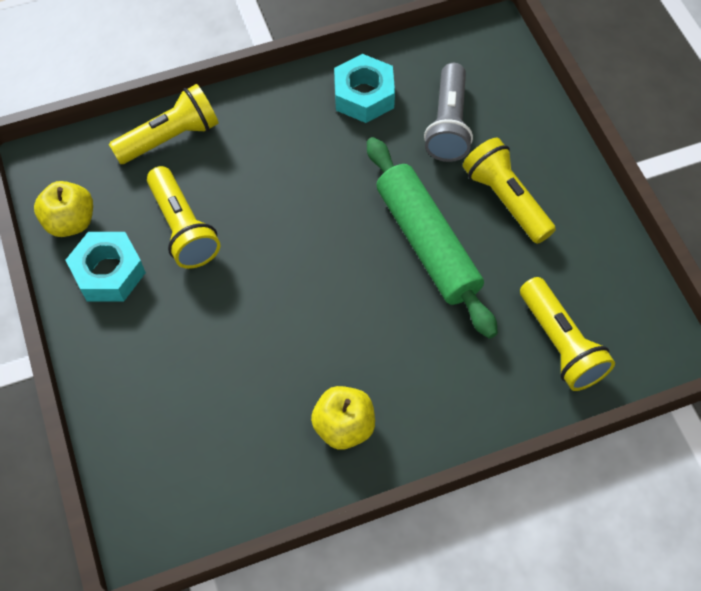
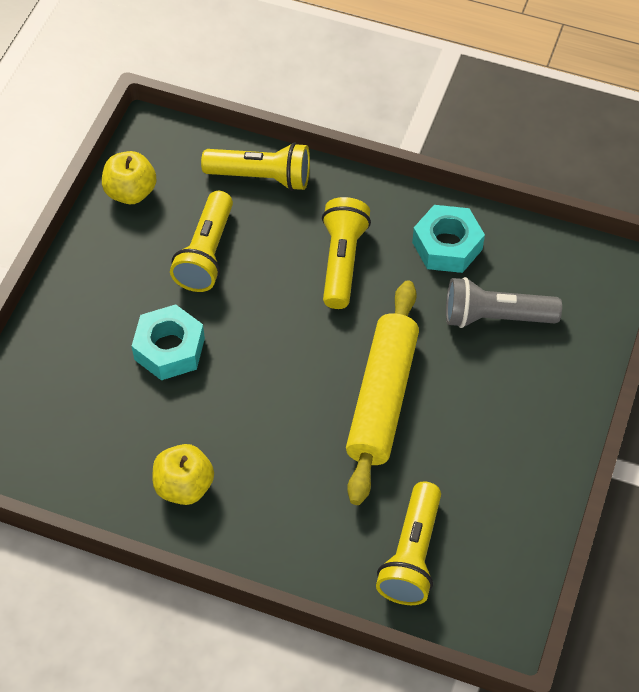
camera: 40 degrees right, 5 degrees down
turquoise nut [66,232,146,301] -> turquoise nut moved to [132,304,205,380]
green rolling pin [367,137,498,339] -> yellow rolling pin [346,280,419,505]
grey flashlight [424,63,473,162] -> grey flashlight turned 45 degrees clockwise [446,277,562,328]
yellow flashlight [463,138,556,244] -> yellow flashlight moved to [322,197,371,309]

